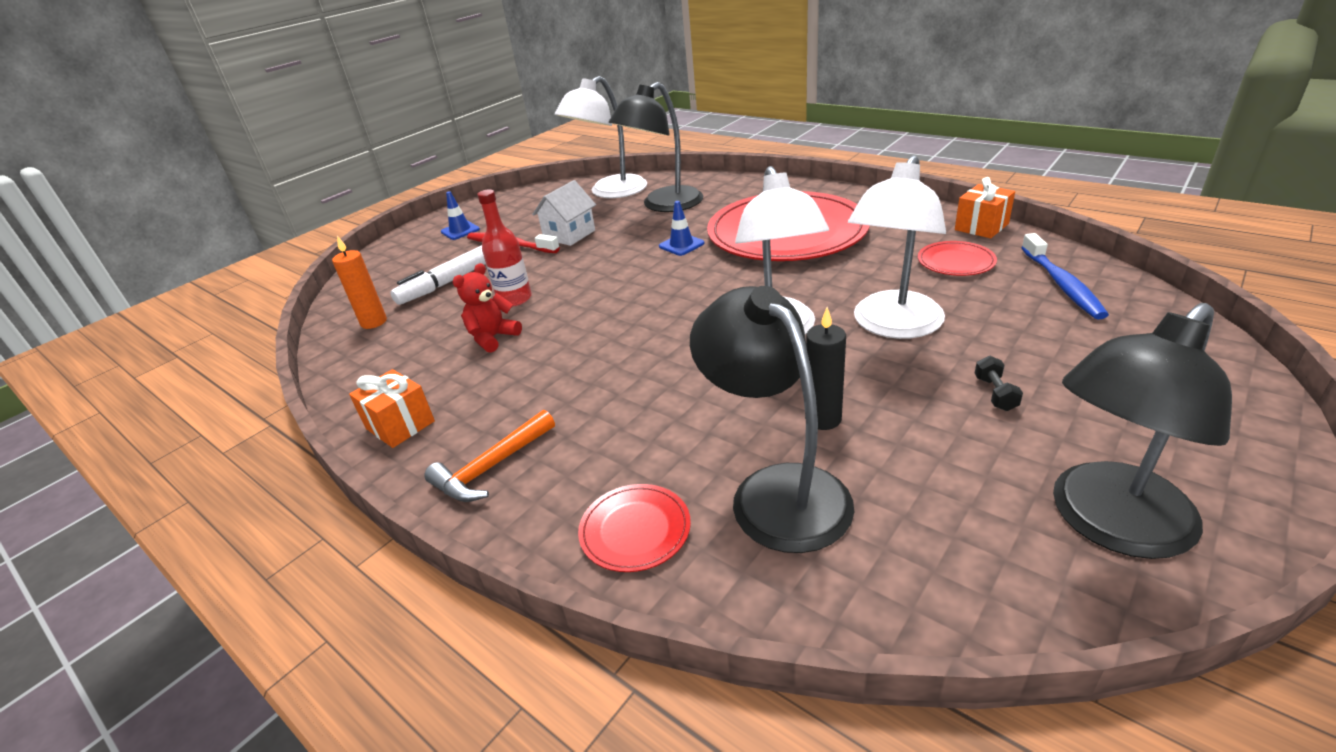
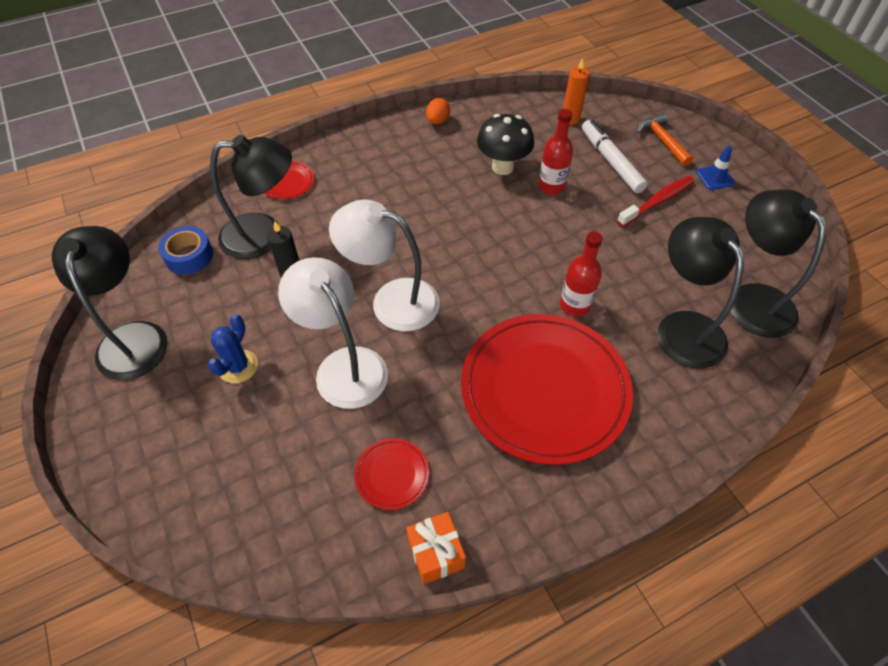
camera: 110 degrees right, 20 degrees up
orange gift [349,369,435,448] -> orange egg [426,98,450,125]
orange hammer [424,410,555,502] -> orange hammer moved to [637,113,693,166]
red teddy bear [453,263,522,353] -> black mushroom [477,114,534,175]
white house [532,180,596,246] -> none
white lamp [555,76,647,198] -> black lamp [731,189,827,338]
blue traffic cone [659,201,705,256] -> red bottle [560,231,603,317]
black dumbbell [975,356,1023,411] -> blue cactus [208,314,258,383]
blue toothbrush [1021,233,1109,319] -> none
none -> blue tape [158,226,213,275]

